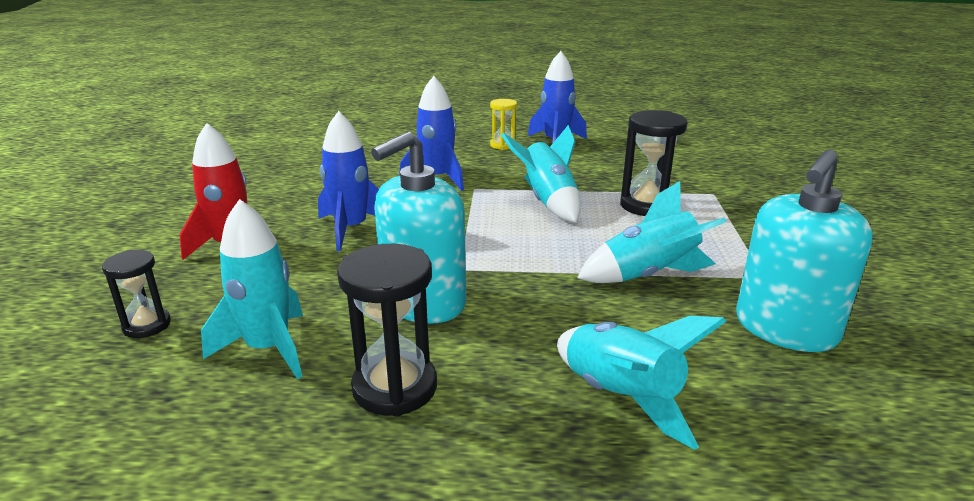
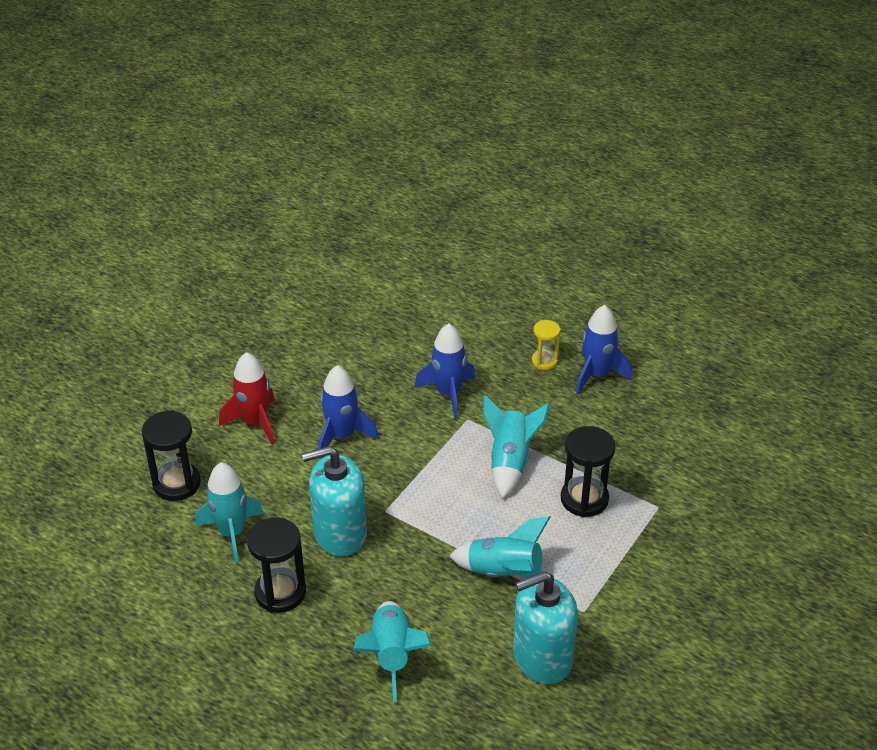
camera: 30 degrees right, 15 degrees up
black hourglass [102,250,171,338] -> black hourglass [142,410,201,501], size x1.66

